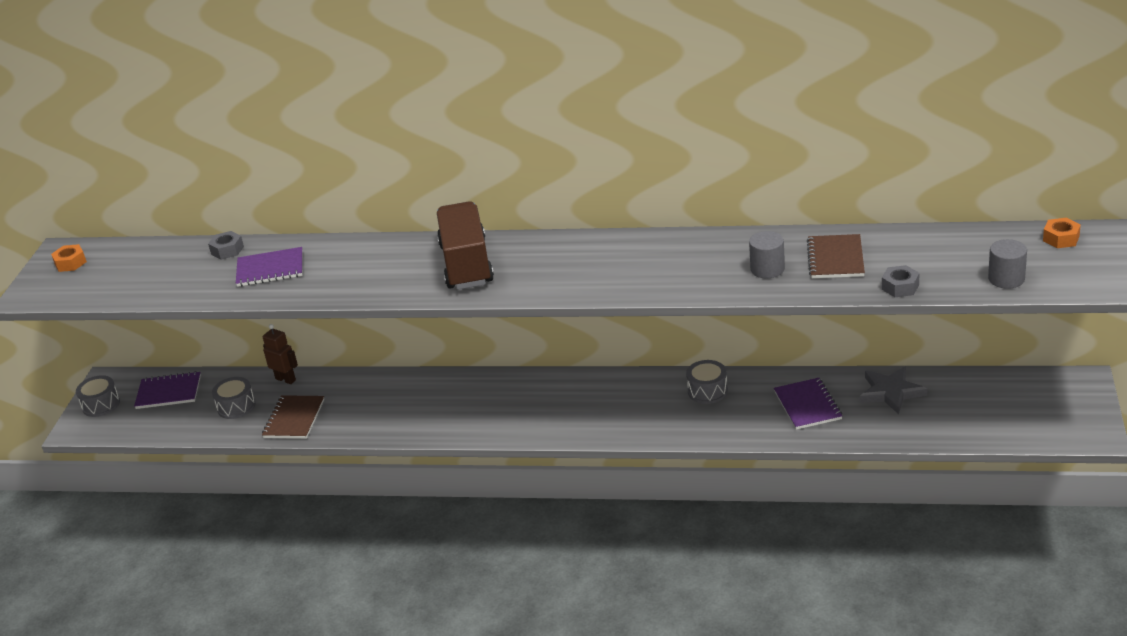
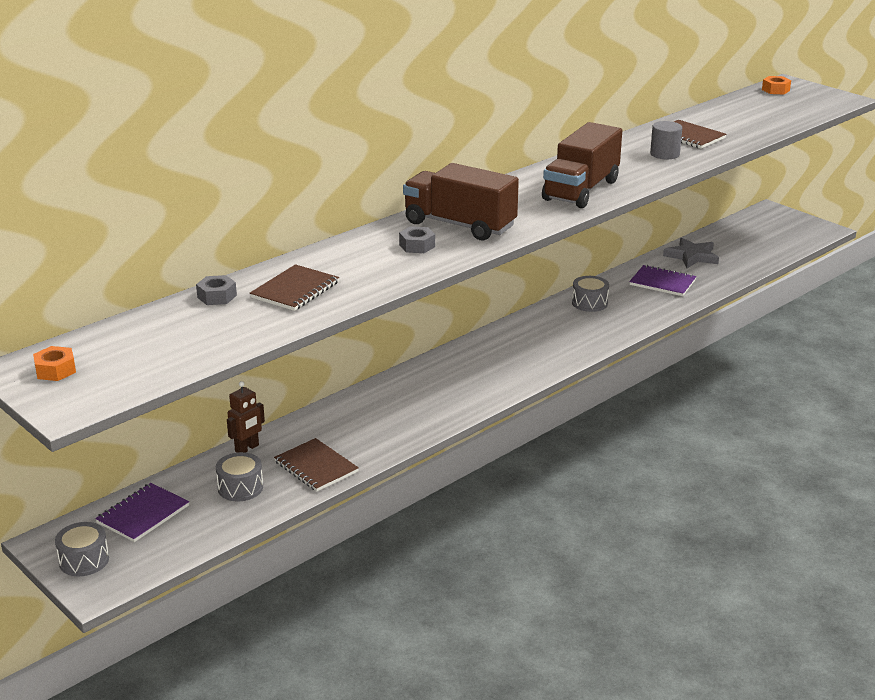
camera: 55 degrees left, 5 degrees down
purple notebook [236,247,303,287] -> brown notebook [250,264,339,311]
brown robot [263,324,298,384] -> brown robot turned 150 degrees clockwise [227,381,265,453]
grey nut [882,265,920,297] -> grey nut moved to [399,226,435,253]
grey cylinder [988,239,1027,289] -> none
none -> brown truck [542,122,622,208]

